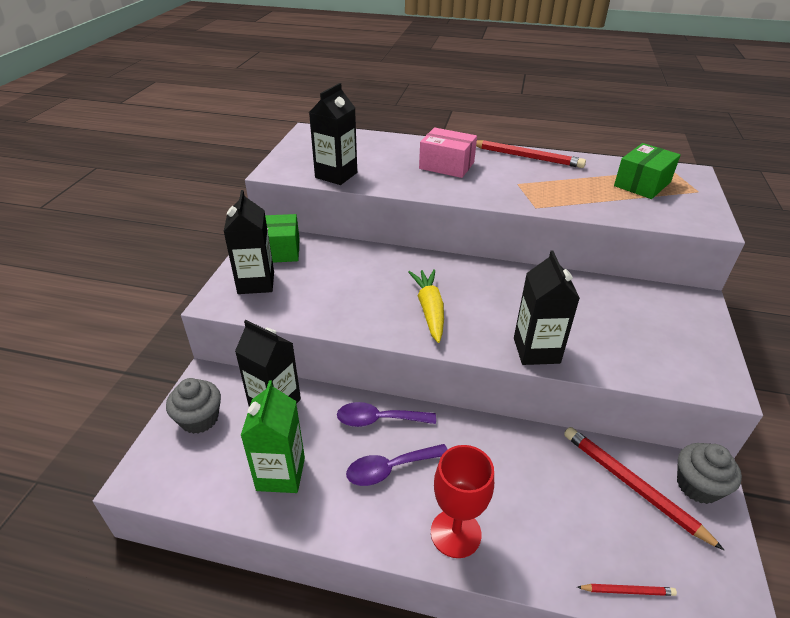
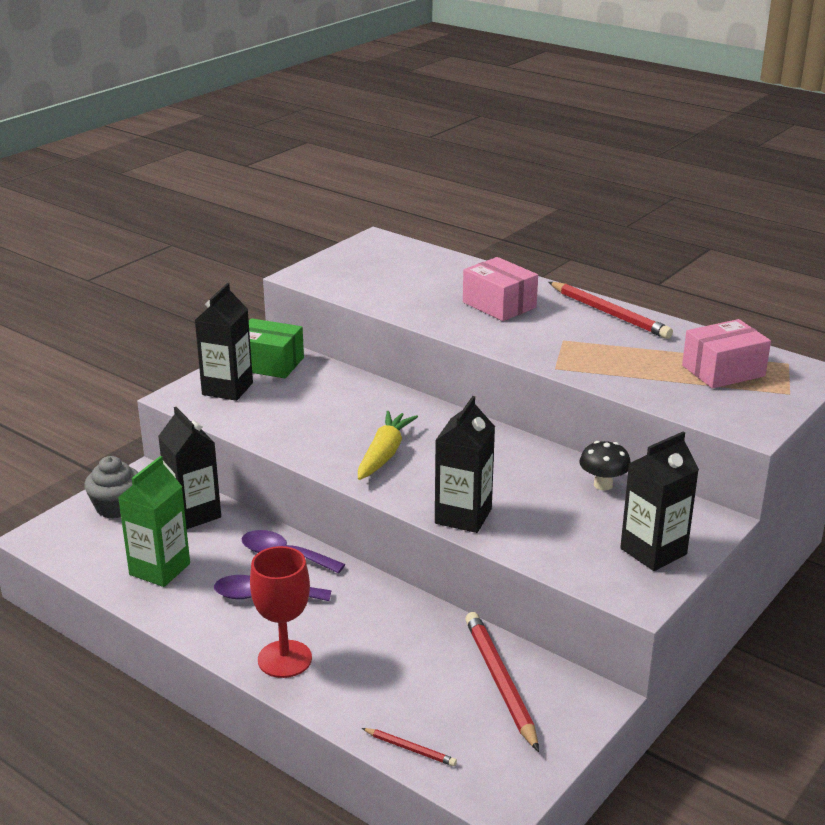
camera: 25 degrees right, 10 degrees down
black carton [309,83,357,185] -> black carton moved to [620,432,699,571]
green box [614,143,681,199] -> pink box [682,319,771,389]
grey cupcake [677,443,742,504] -> none
none -> black mushroom [580,441,631,490]

